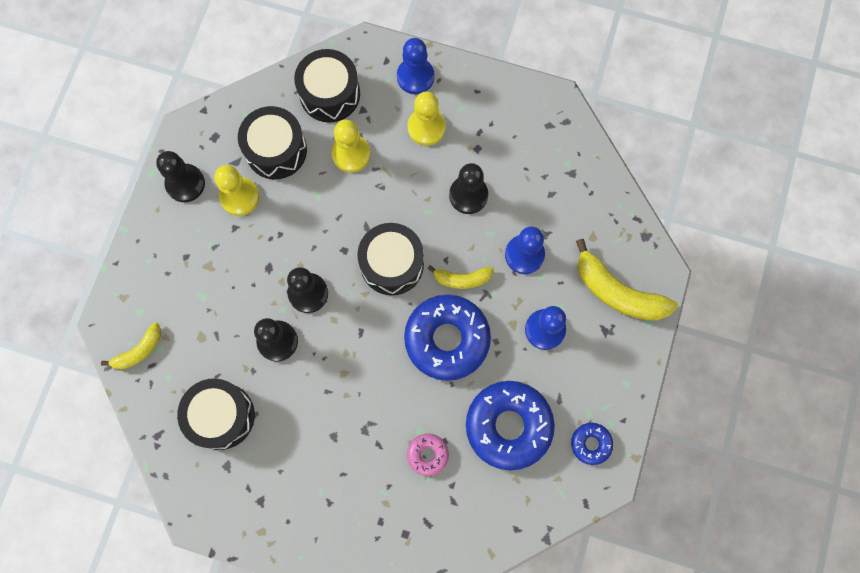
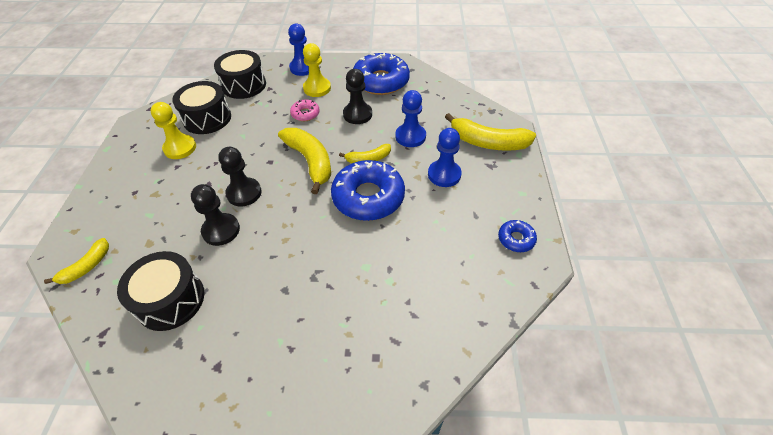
camera: 15 degrees left, 25 degrees down
black pawn [156,151,205,202] -> none
yellow pawn [331,120,371,172] -> none
black drum [357,223,424,295] -> yellow banana [278,128,331,194]
pink donut [407,433,449,476] -> pink donut moved to [290,99,320,121]
blue donut [466,381,555,470] -> blue donut moved to [353,53,410,95]

